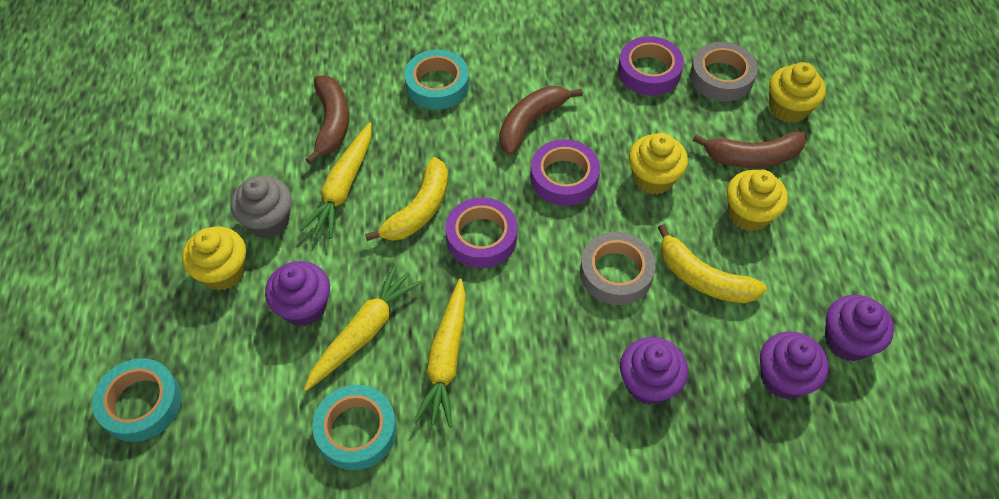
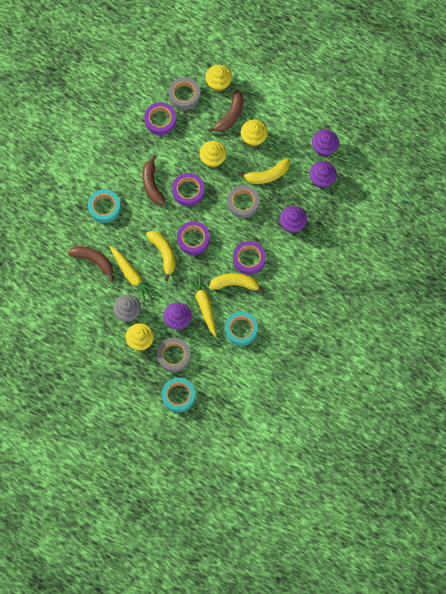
camera: 55 degrees left, 15 degrees up
yellow carrot [413,279,466,428] -> yellow banana [209,273,264,294]
none -> grey tape [157,338,191,372]
none -> purple tape [233,241,266,275]

